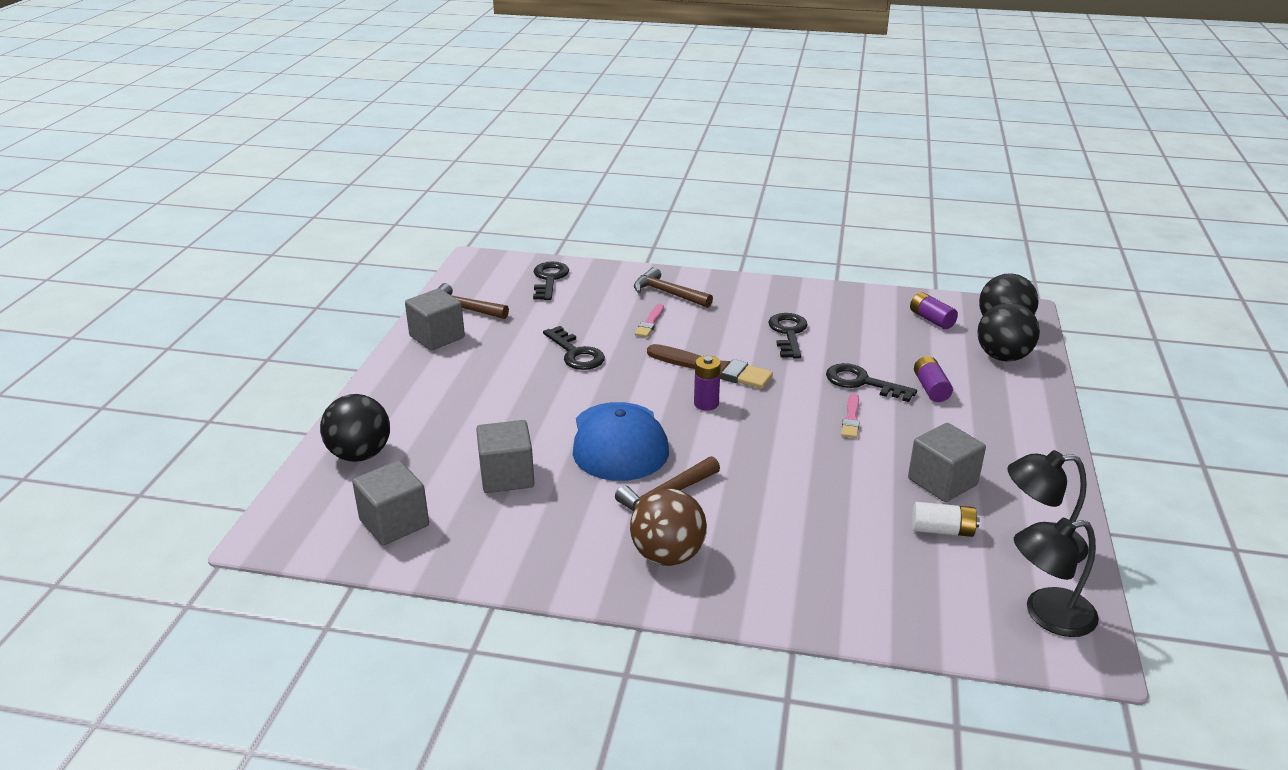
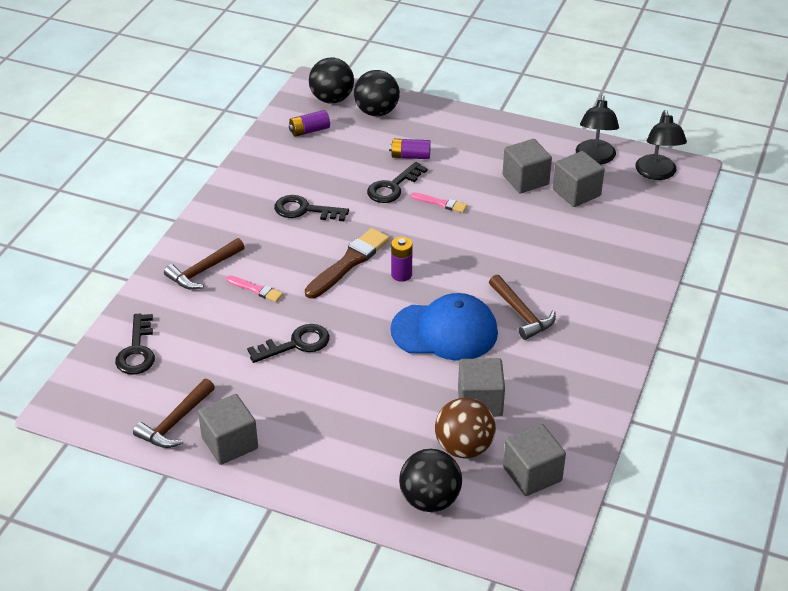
camera: 80 degrees left, 10 degrees up
black key [533,262,569,300] -> black key turned 105 degrees counterclockwise [115,314,155,375]
brown ball [630,489,707,566] -> brown ball moved to [435,398,496,458]
white battery [912,502,980,537] -> grey cube [553,151,605,207]

